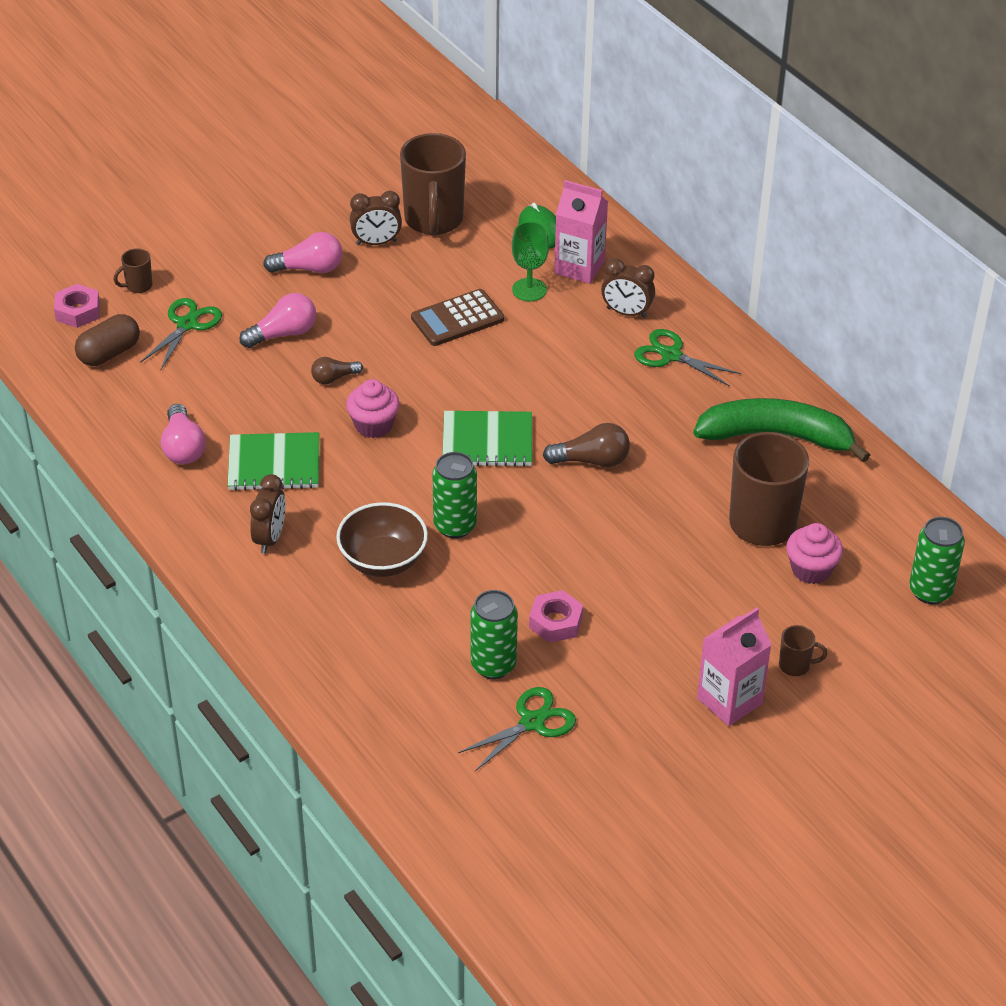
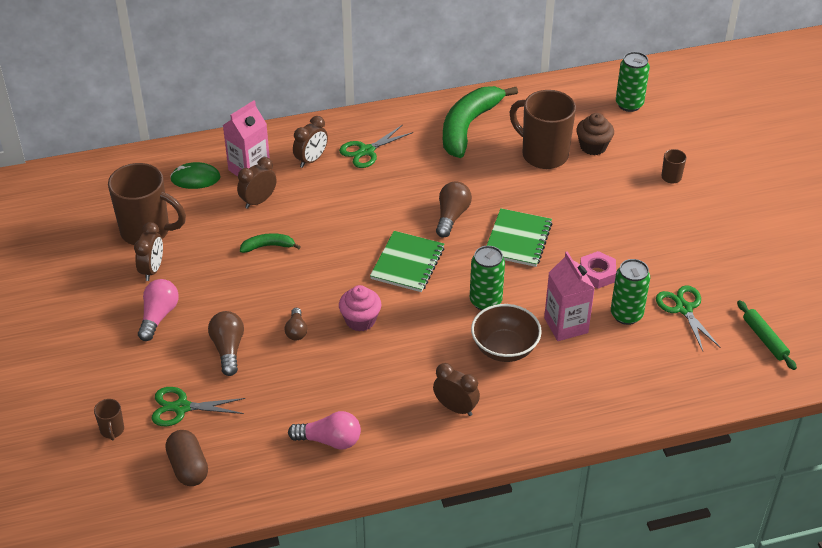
camera: 70 degrees left, 0 degrees up
pink nut [54,284,100,328] -> none
green scissors [140,298,222,369] -> green scissors turned 45 degrees counterclockwise [151,387,245,426]
green notebook [227,432,319,491] -> green notebook moved to [487,208,553,267]
pink light bulb [239,293,316,348] -> brown light bulb [208,311,244,376]
brown calculator [411,289,504,346] -> green banana [240,233,301,253]
green goblet [512,222,549,301] -> brown clock [237,157,277,209]
pink carton [697,608,772,726] -> pink carton moved to [544,251,595,341]
pink cupcake [786,523,843,584] -> brown cupcake [576,113,614,155]
none -> green rolling pin [737,300,797,370]

